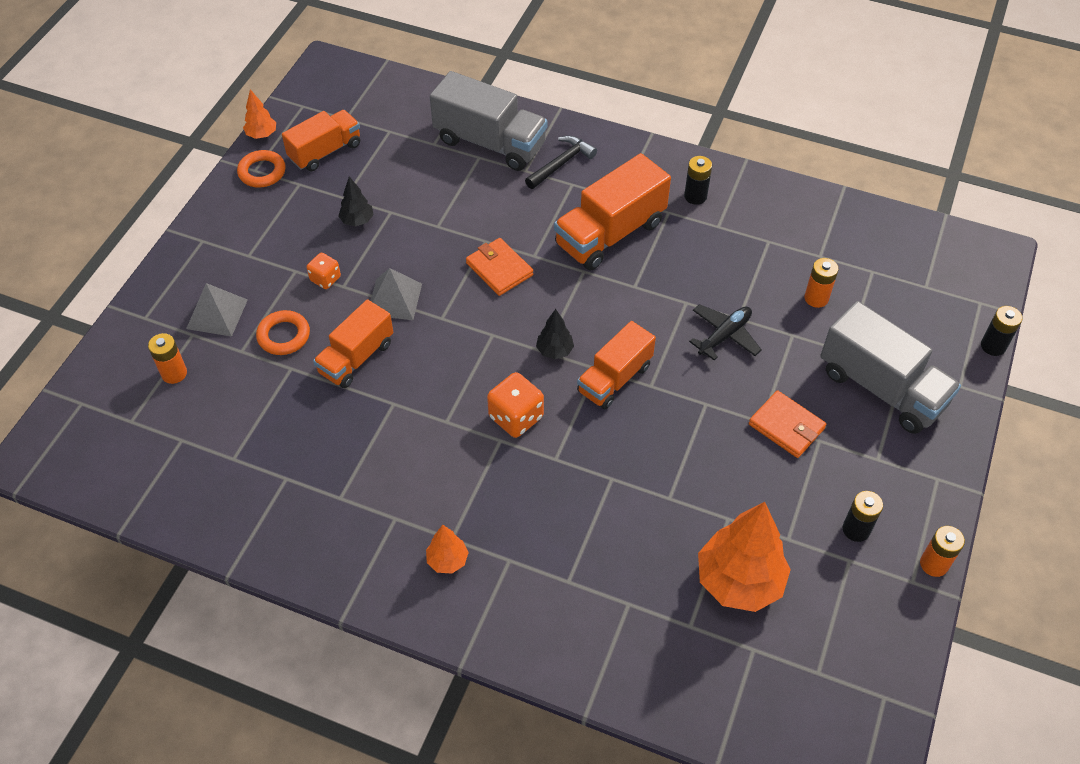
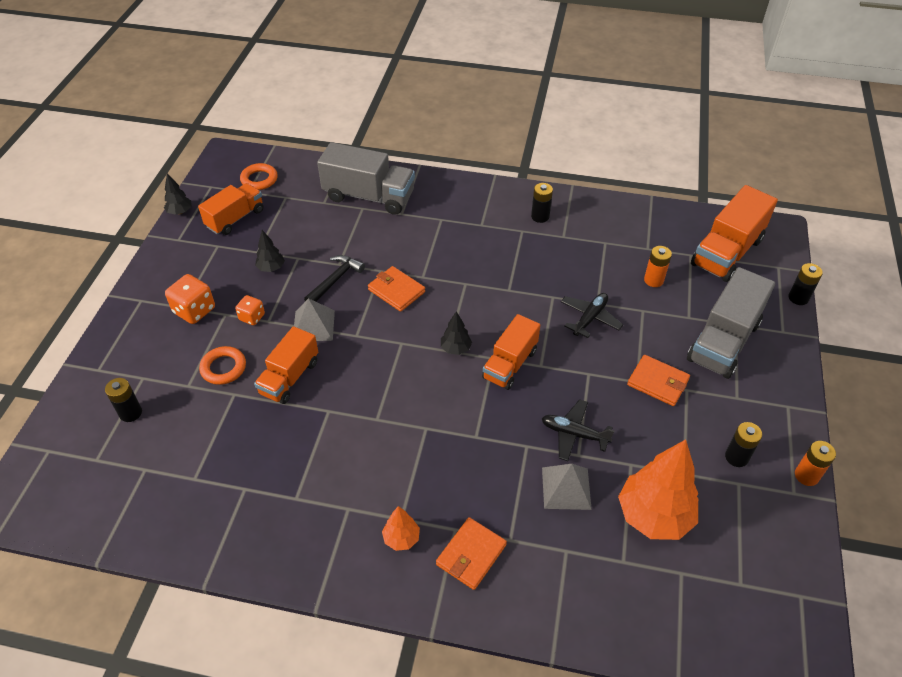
camera: 10 degrees left, 5 degrees down
orange battery [148,333,187,384] -> black battery [105,378,142,422]
grey pyramid [186,283,248,337] -> grey pyramid moved to [542,464,592,510]
orange ring [237,150,286,187] -> orange ring moved to [240,163,278,190]
orange tree [243,89,276,139] -> black tree [164,173,191,215]
orange dice [487,372,544,438] -> orange dice moved to [165,274,215,324]
black hammer [525,136,597,189] -> black hammer moved to [304,255,365,302]
orange truck [554,153,671,270] -> orange truck moved to [691,185,778,282]
grey truck [820,301,961,434] -> grey truck turned 90 degrees clockwise [687,267,775,379]
none -> orange wallet [436,517,507,590]
none -> black plane [542,399,615,461]

